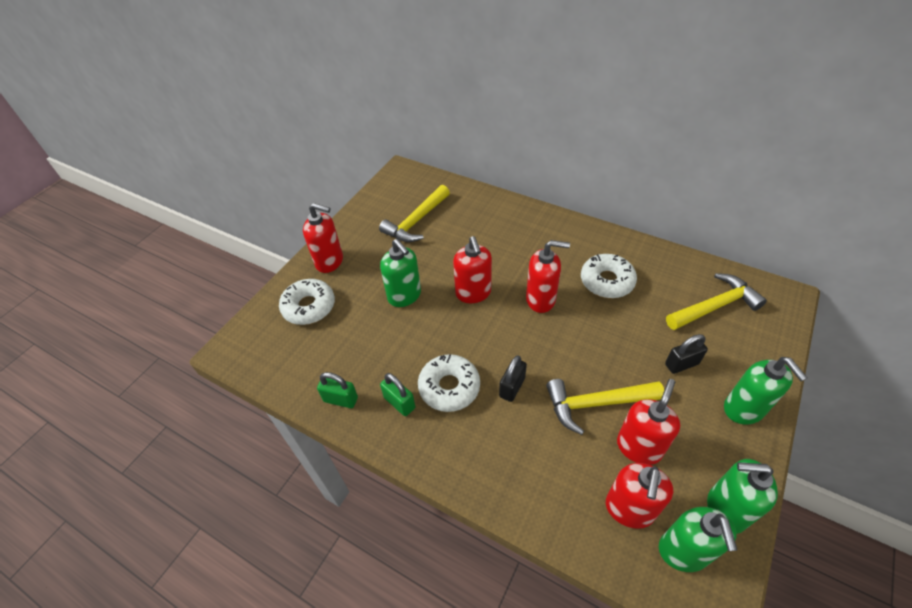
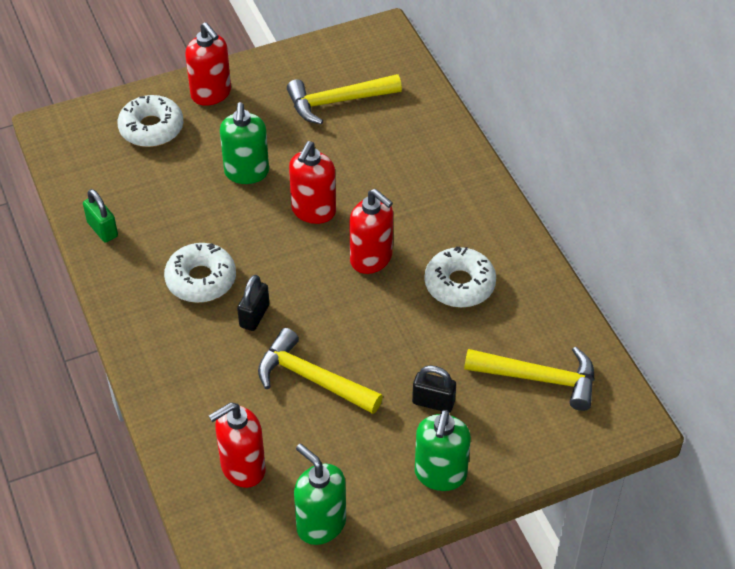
camera: 35 degrees right, 0 degrees up
green padlock [380,373,415,416] -> none
black padlock [499,355,527,402] -> black padlock turned 45 degrees counterclockwise [237,275,269,331]
red soap dispenser [617,379,680,465] -> none
green soap dispenser [659,507,737,572] -> none

